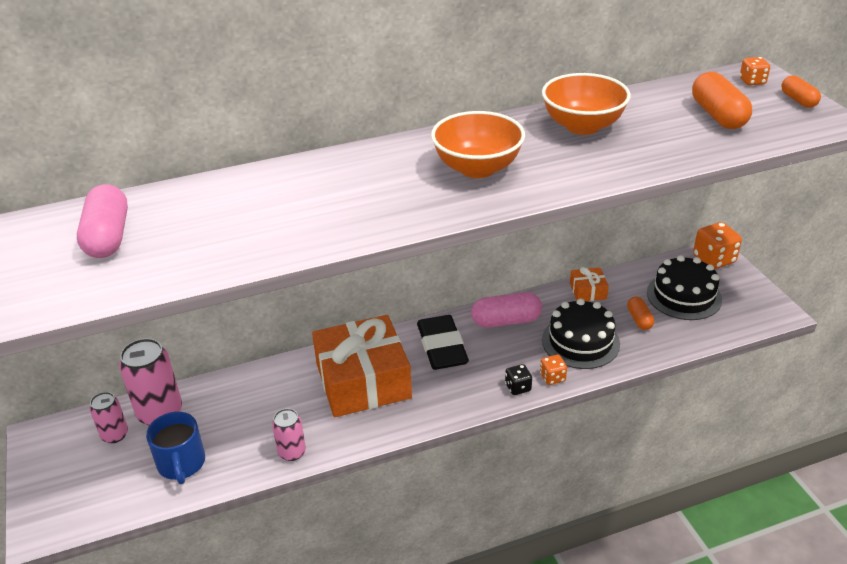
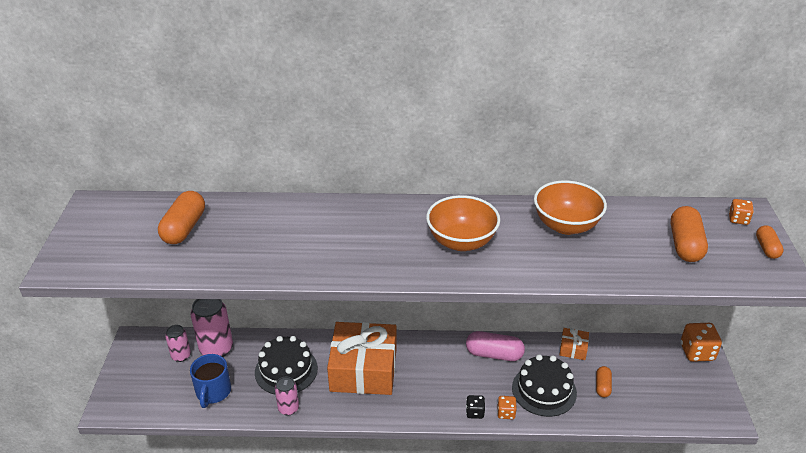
camera: 20 degrees right, 0 degrees up
pink capsule [77,184,128,258] -> orange capsule [158,191,205,244]
black eraser [417,315,469,370] -> none
black cake [647,255,722,320] -> black cake moved to [255,336,318,395]

